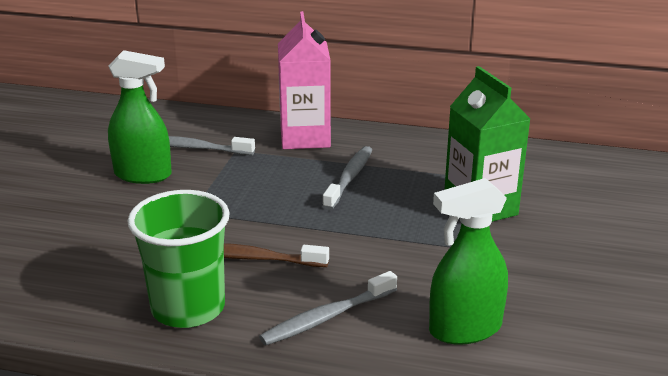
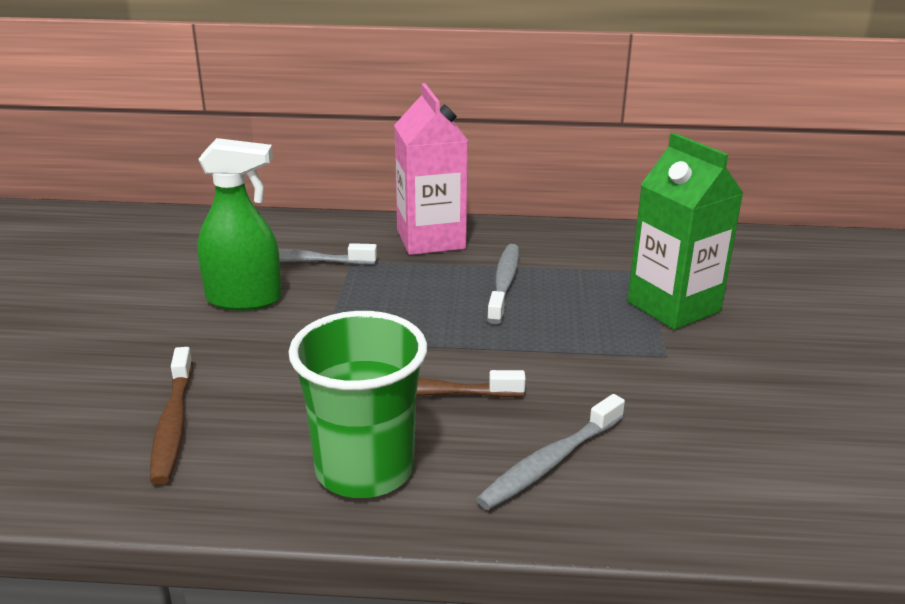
camera: 10 degrees left, 0 degrees up
green spray bottle [429,178,508,345] -> none
none -> brown toothbrush [150,347,193,485]

